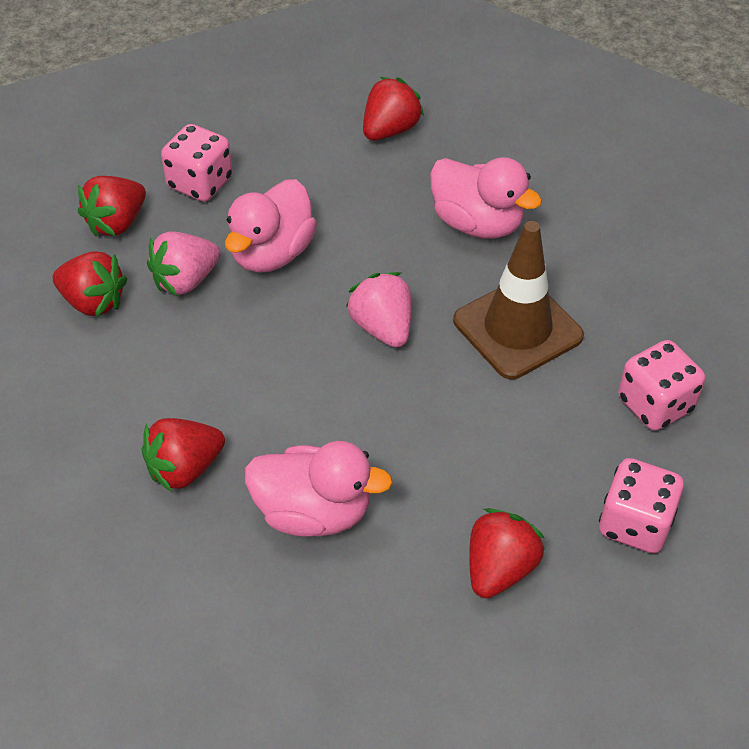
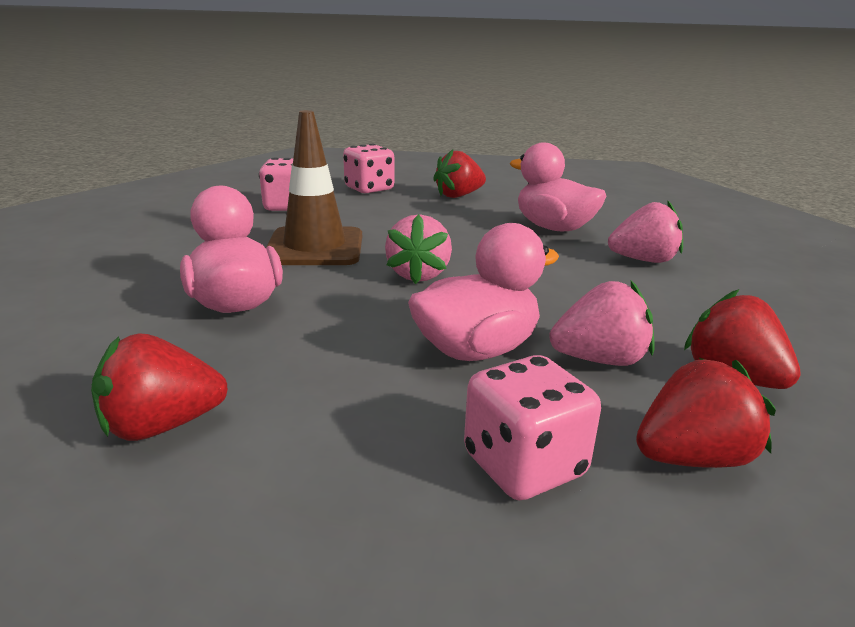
camera: 150 degrees left, 25 degrees down
red strawberry [142,418,225,492] -> pink strawberry [608,200,683,263]

